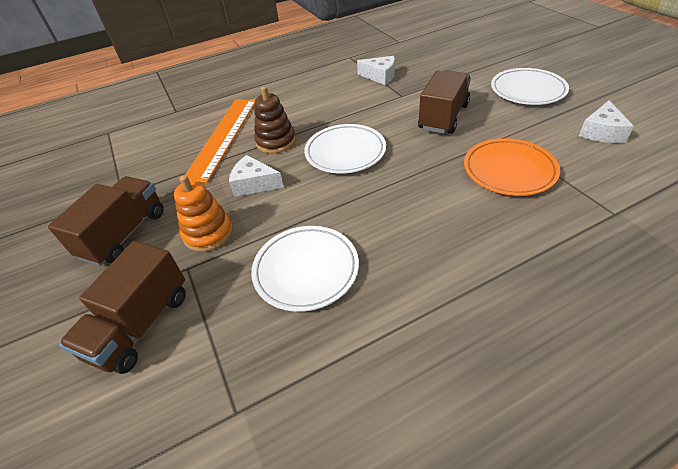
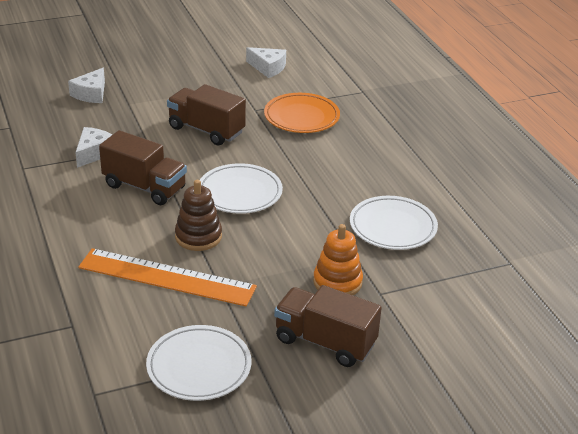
camera: 90 degrees left, 10 degrees down
brown truck [59,241,186,374] -> brown truck moved to [99,130,187,205]
white cheese [229,155,284,197] -> white cheese moved to [68,68,105,103]
white plate [491,68,569,105] -> white plate moved to [146,325,252,401]

